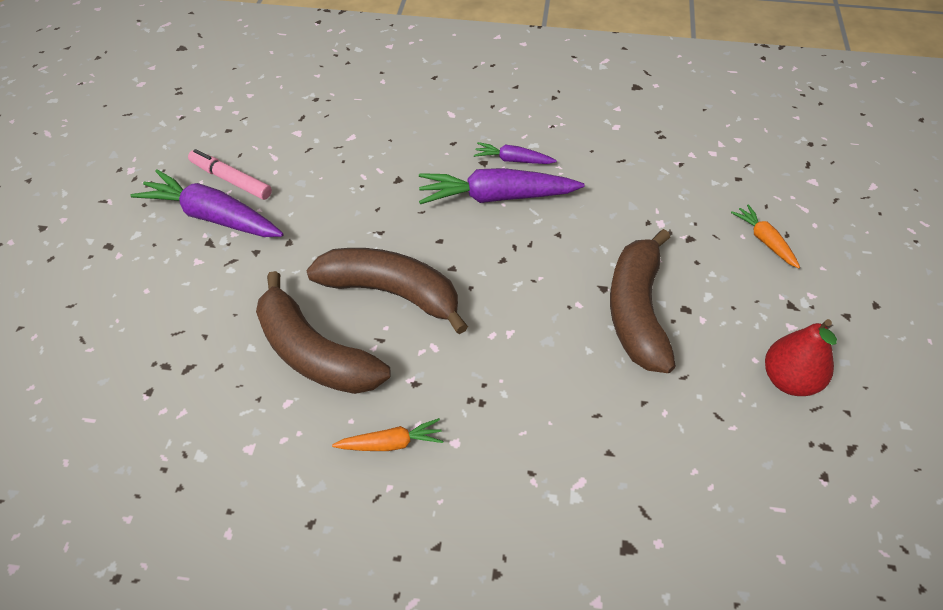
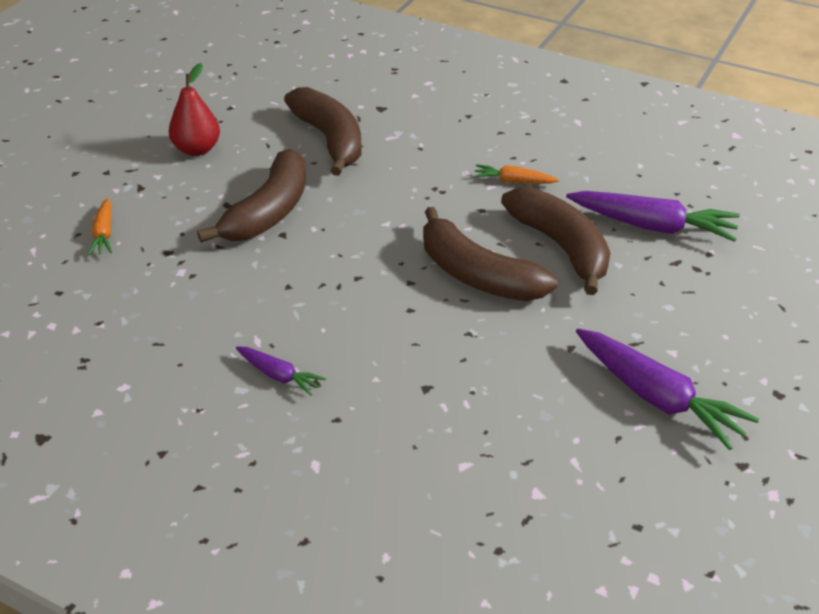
camera: 160 degrees left, 10 degrees down
pink marker [188,149,272,200] -> none
purple carrot [419,168,585,204] -> purple carrot moved to [566,191,740,242]
none -> brown banana [284,87,362,176]

